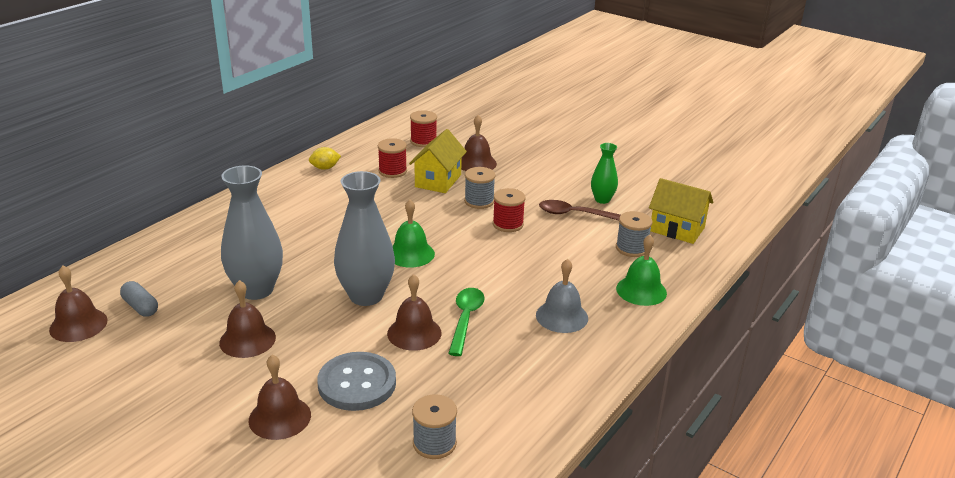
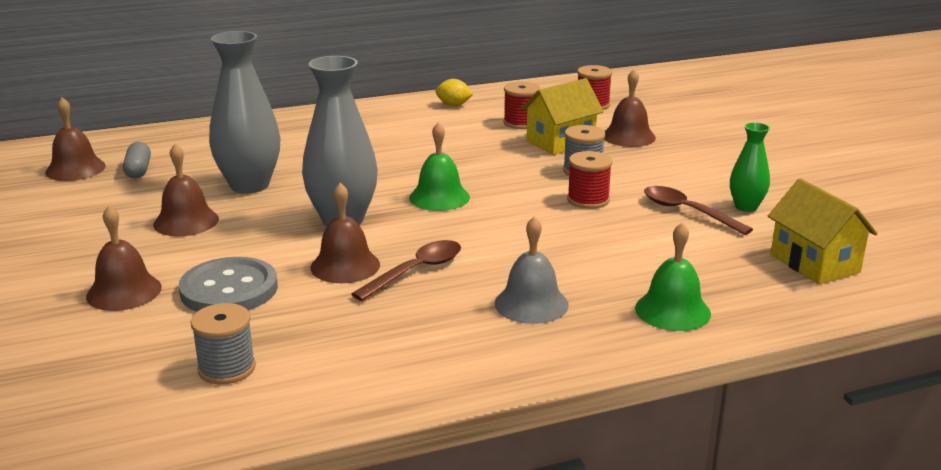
camera: 35 degrees right, 5 degrees down
green spoon [448,288,485,356] -> brown spoon [351,240,461,301]
grey spool [616,211,653,257] -> none

